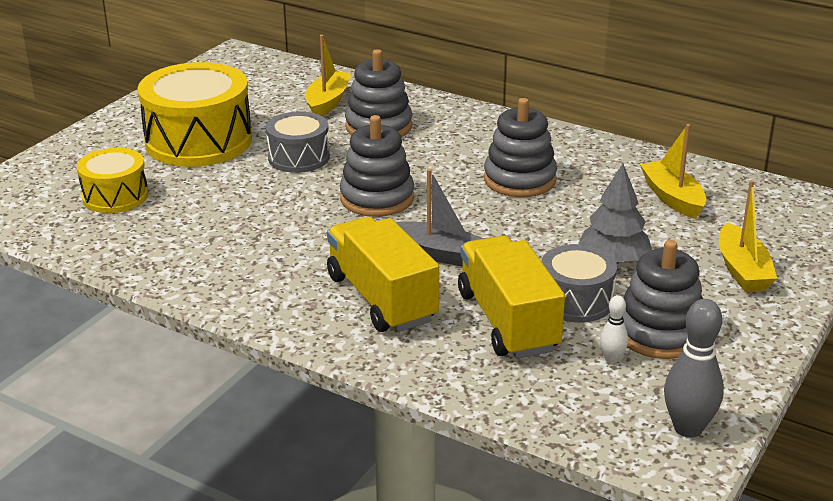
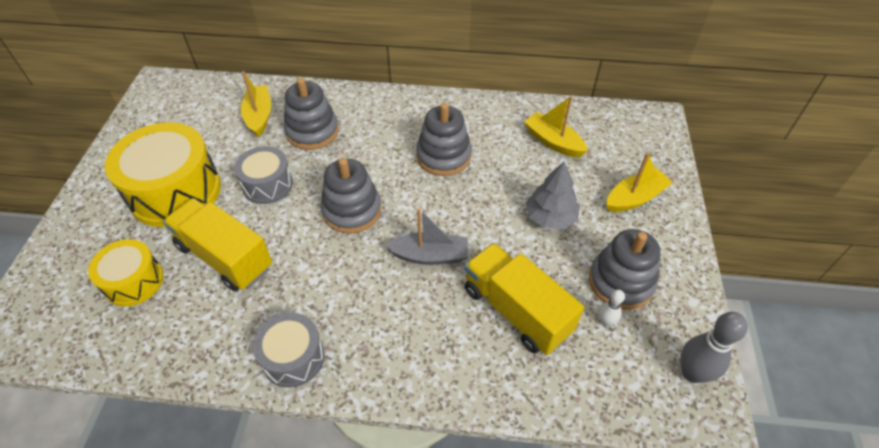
camera: 25 degrees left, 20 degrees up
yellow truck [327,217,439,332] -> yellow truck moved to [163,198,272,291]
grey drum [541,244,617,323] -> grey drum moved to [253,313,325,388]
yellow boat [719,180,777,292] -> yellow boat turned 90 degrees counterclockwise [606,153,673,212]

